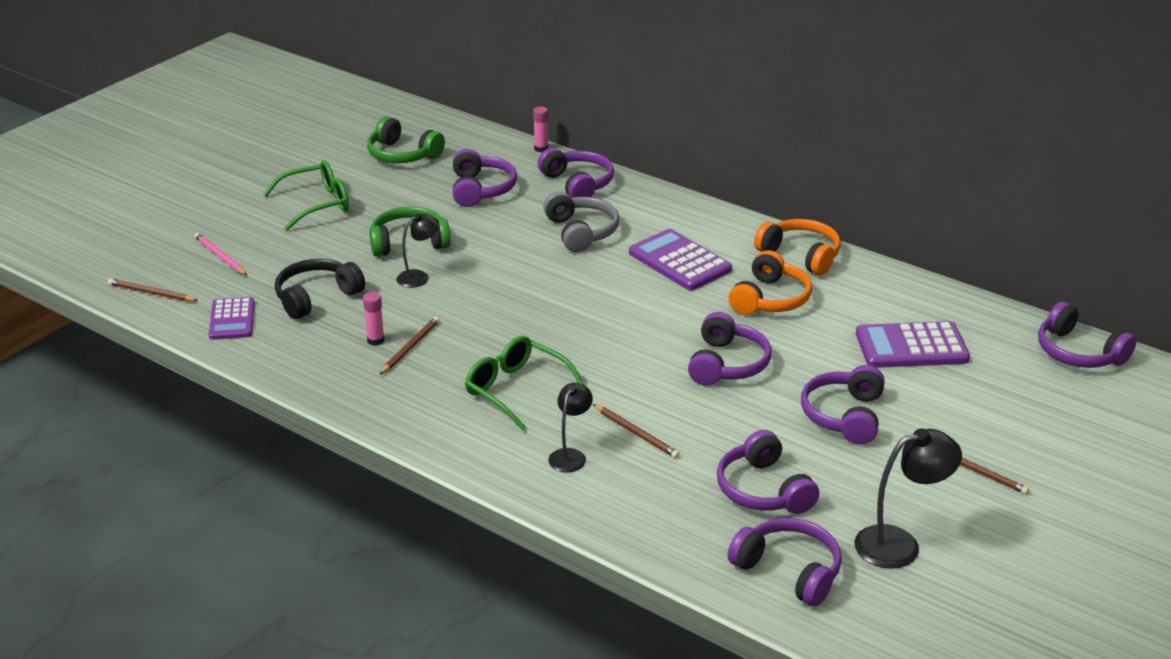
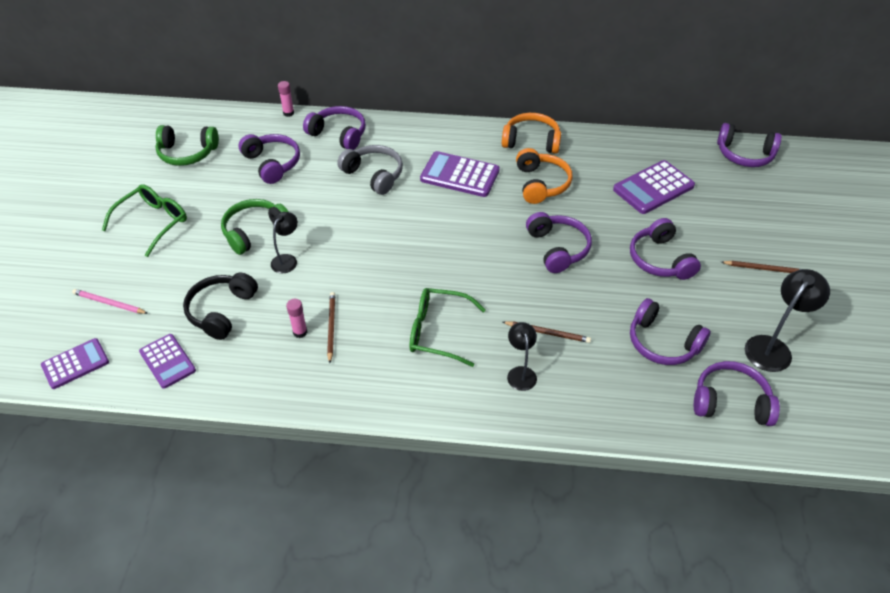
camera: 30 degrees left, 15 degrees up
brown pencil [108,279,198,301] -> purple calculator [41,338,109,389]

